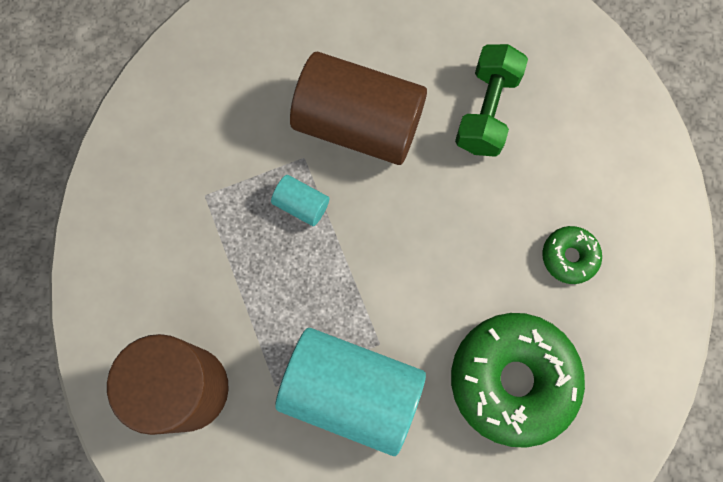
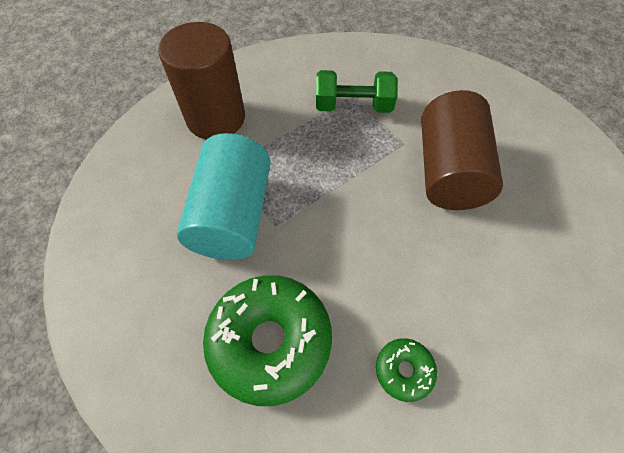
camera: 75 degrees right, 15 degrees down
turquoise cylinder [271,175,329,226] -> none
green dumbbell [455,44,528,157] -> green dumbbell moved to [316,70,398,113]

